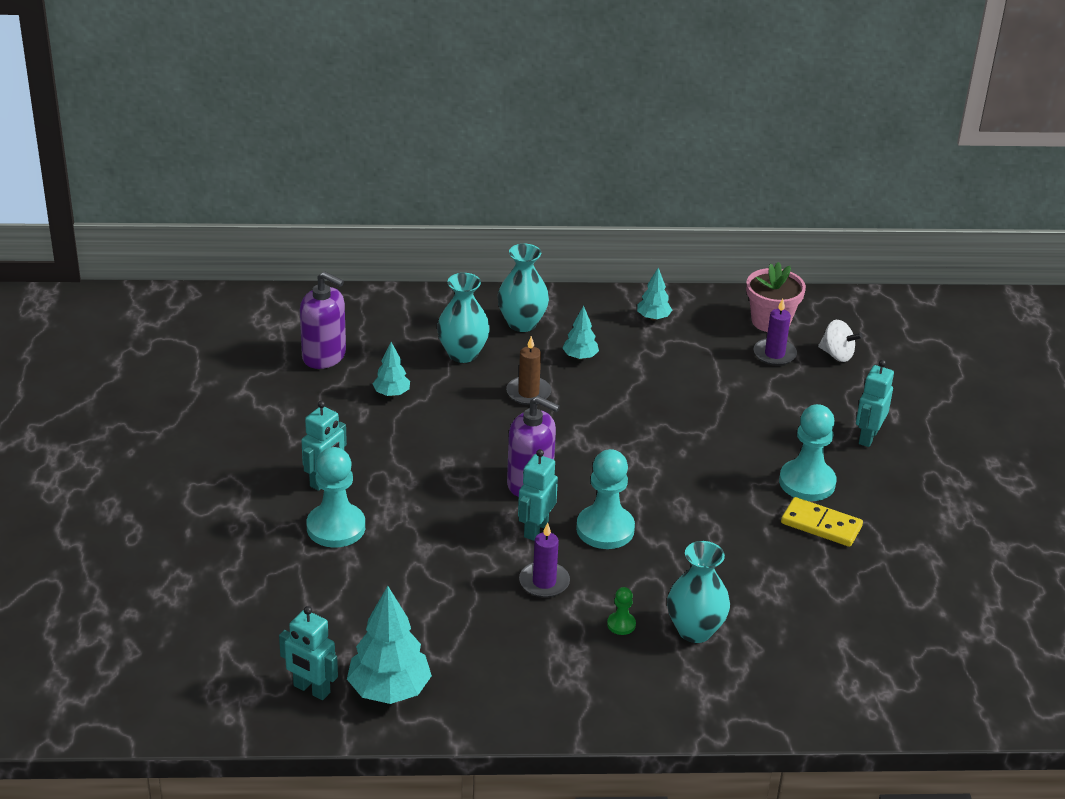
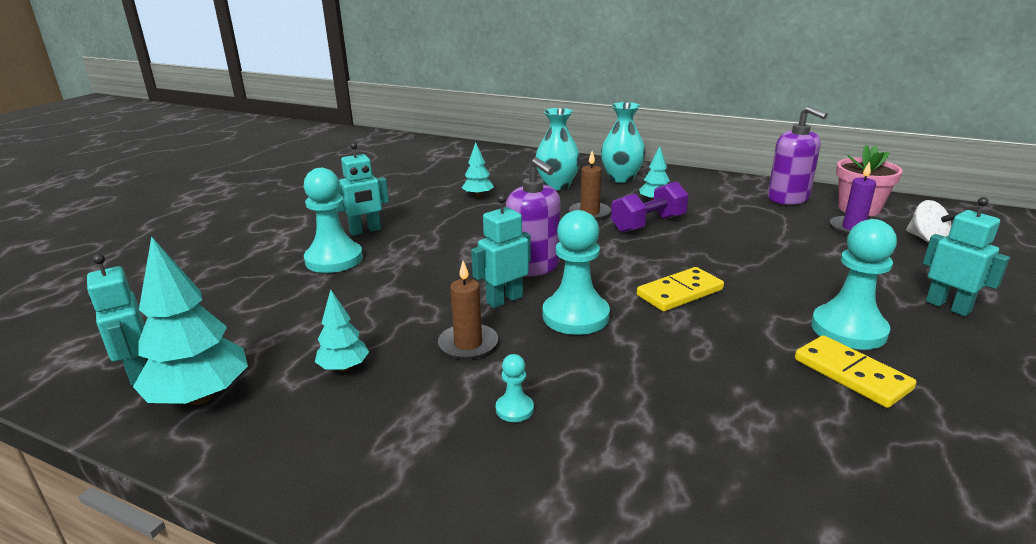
camera: 30 degrees right, 10 degrees down
purple soap dispenser [300,271,346,369] -> purple soap dispenser moved to [768,106,828,205]
purple candle [519,522,570,598] -> brown candle [438,261,498,360]
green pawn [607,587,636,635] -> turquoise pawn [496,354,534,422]
turquoise tree [637,268,672,320] -> turquoise tree moved to [315,289,369,372]
turquoise vase [667,541,730,643] -> none
turquoise robot [856,360,894,447] -> turquoise robot turned 90 degrees clockwise [923,197,1010,316]
none -> purple dumbbell [611,181,689,233]
none -> yellow domino [637,267,724,312]

